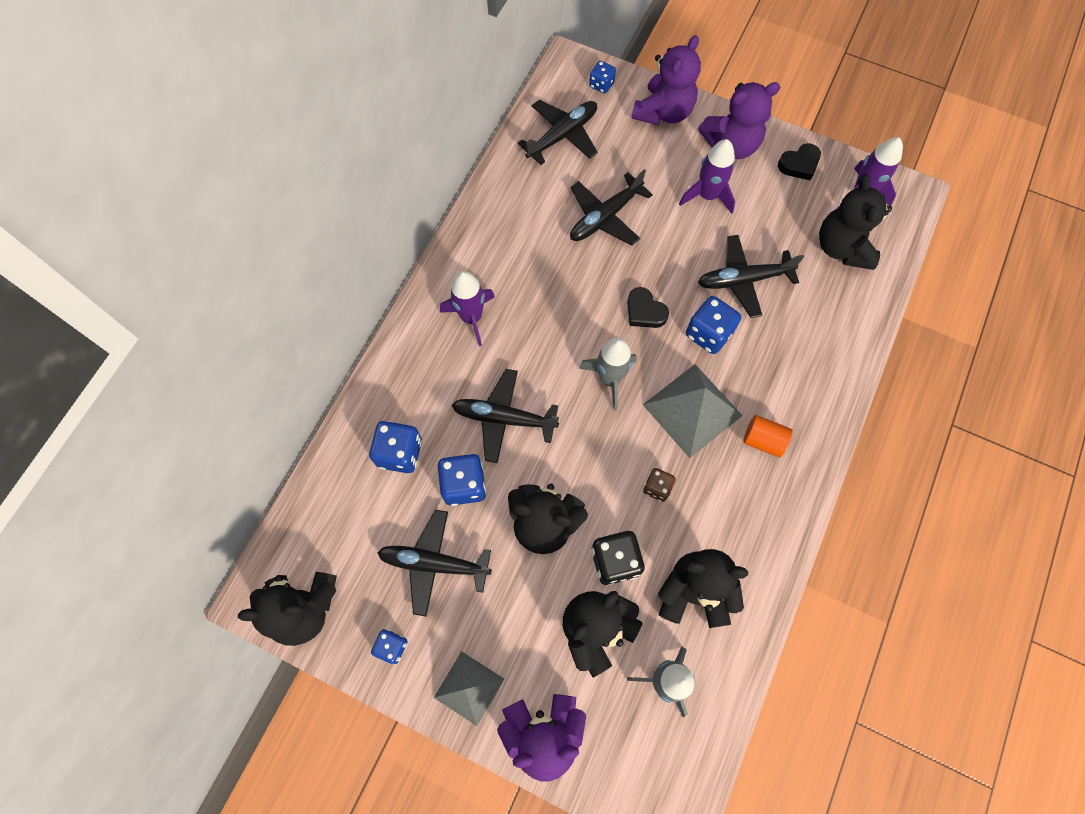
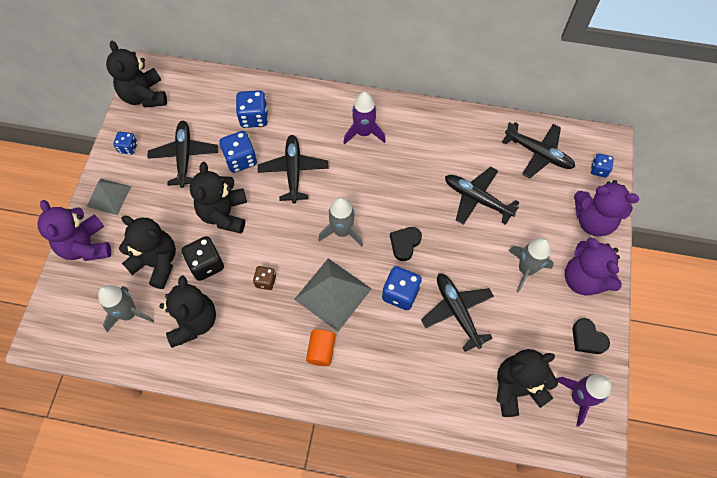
camera: 75 degrees right, 5 degrees down
purple rocket [679,139,735,214] -> grey rocket [509,238,554,293]

